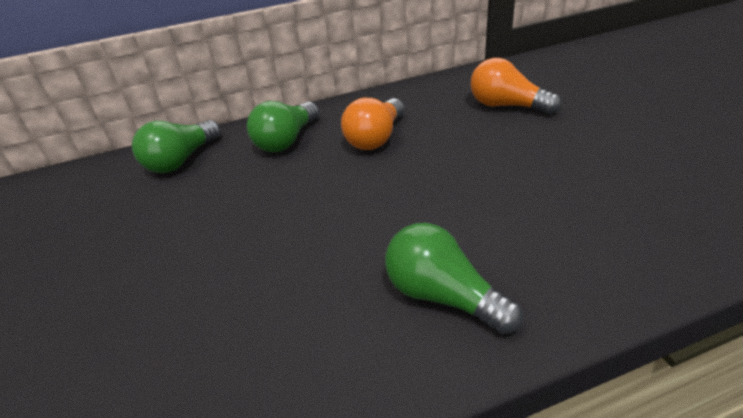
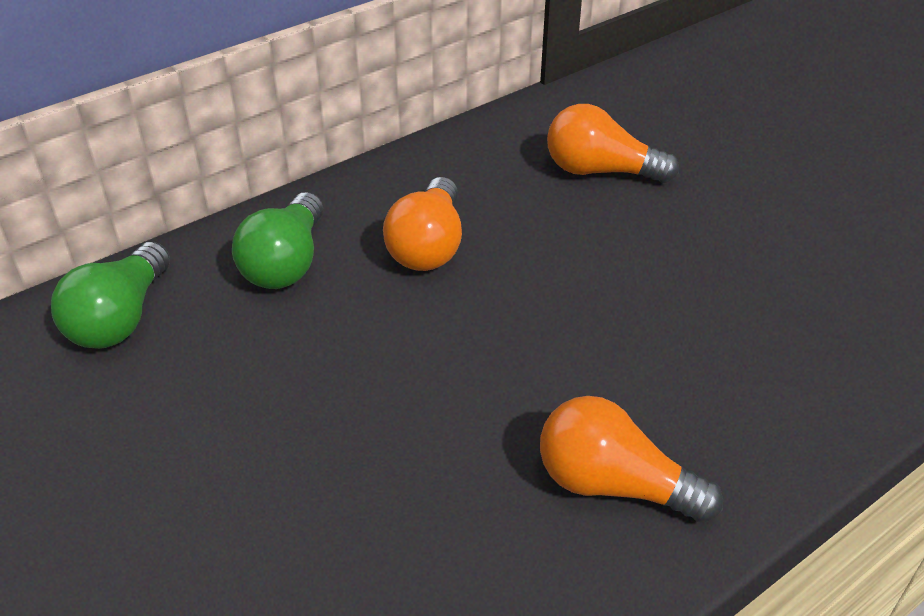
camera: 20 degrees left, 5 degrees up
green light bulb [385,223,523,335] -> orange light bulb [540,396,723,522]

